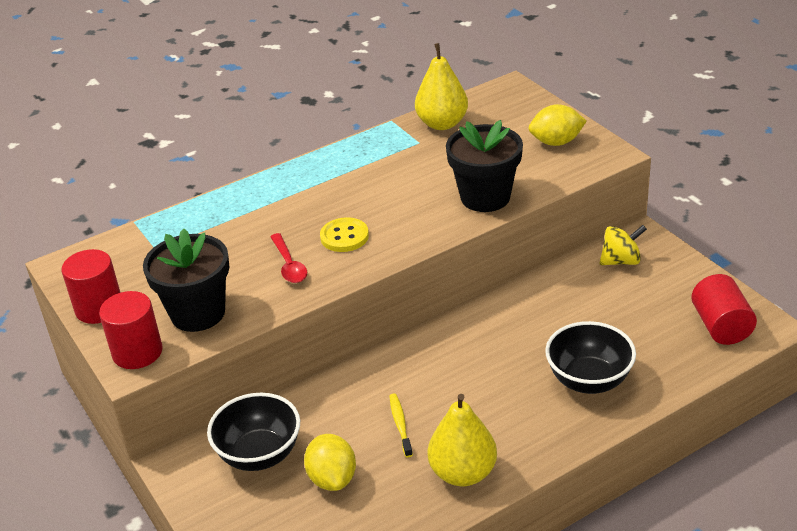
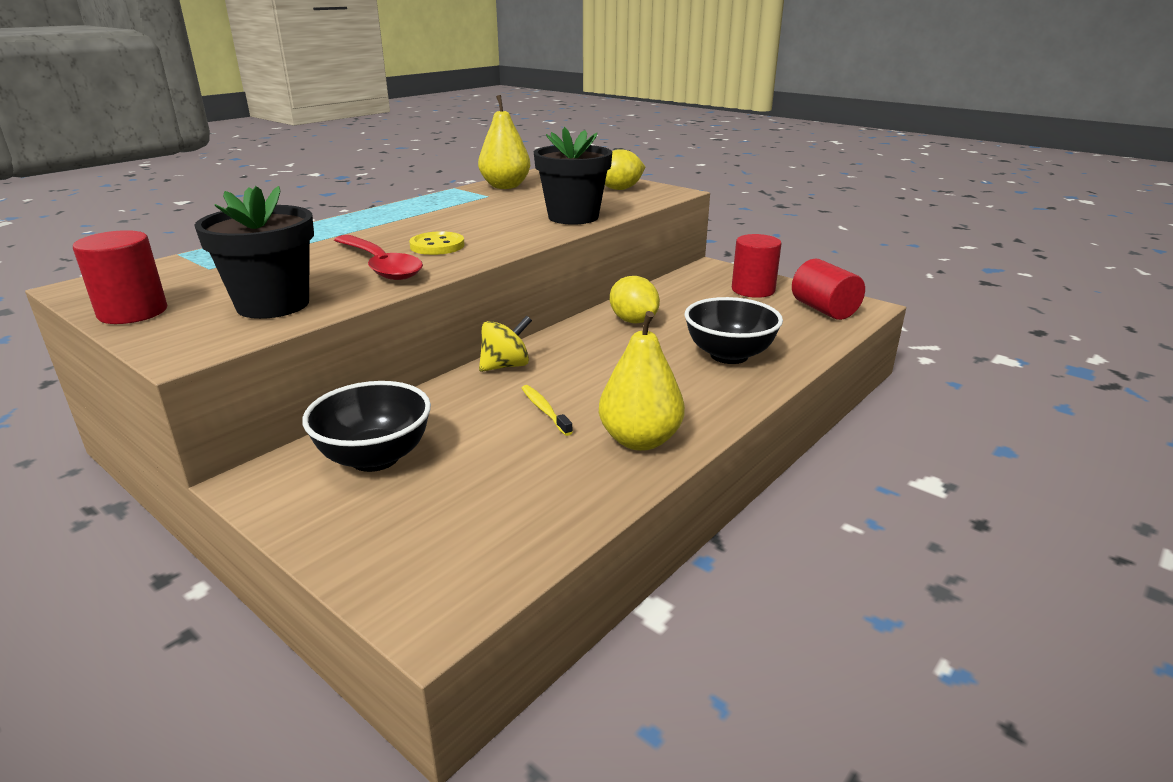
camera: 20 degrees left, 10 degrees down
red cylinder [99,291,163,369] -> red cylinder moved to [732,234,782,298]
red spoon [270,233,307,283] -> red spoon [334,235,423,280], size x1.63
yellow lemon [304,434,356,491] -> yellow lemon moved to [610,276,660,323]
yellow spinning top [600,225,647,265] -> yellow spinning top moved to [479,316,532,372]

